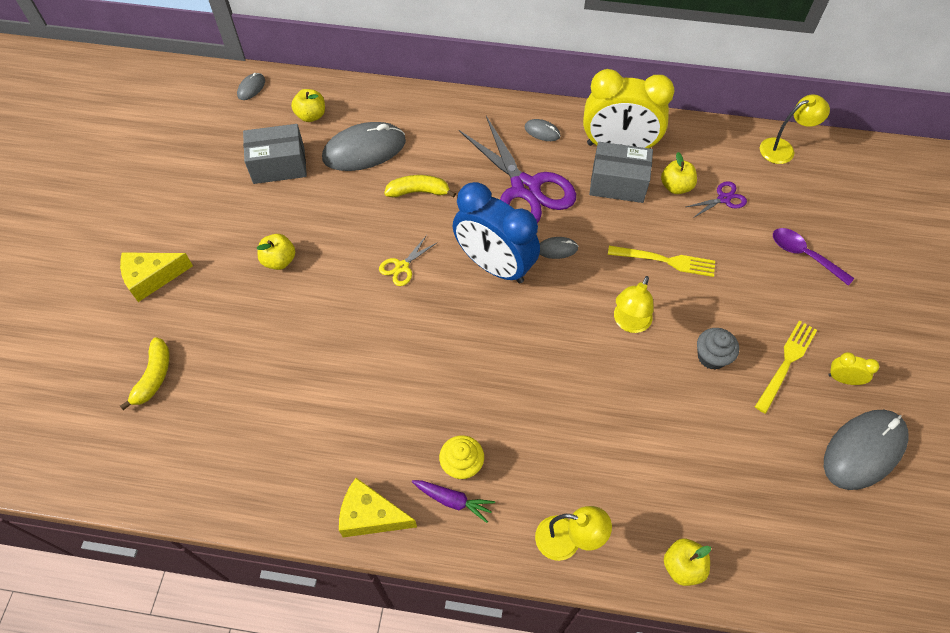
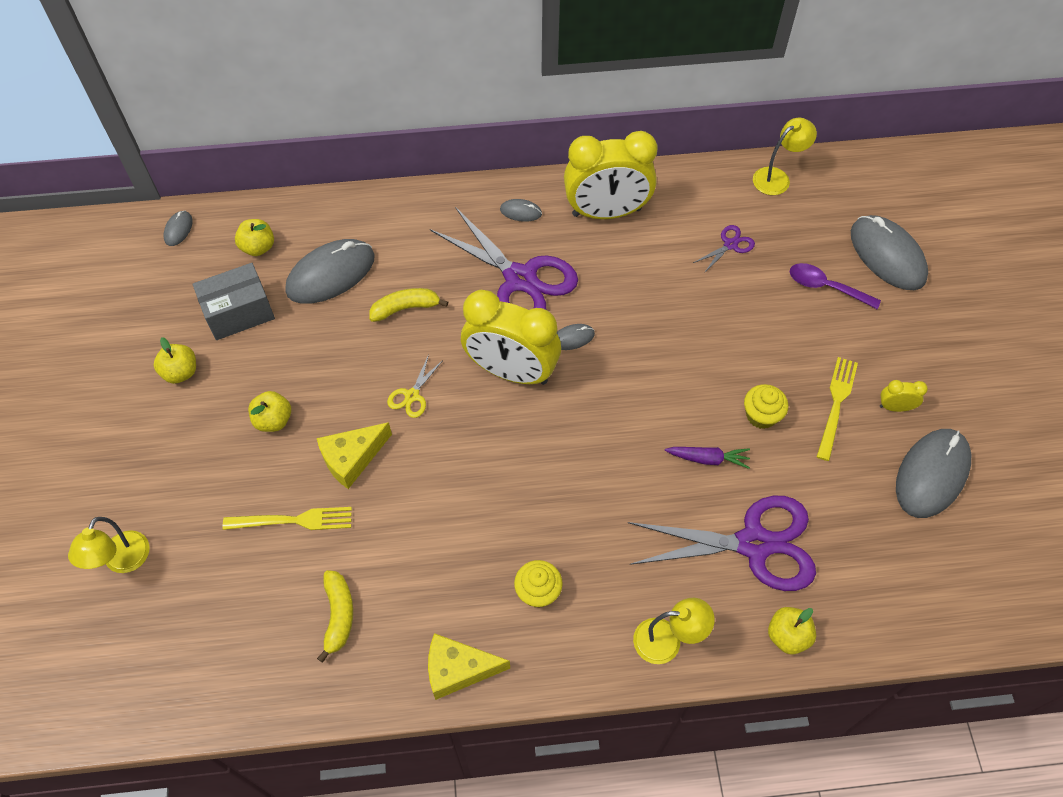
camera: 15 degrees left, 0 degrees up
yellow cheese [120,252,193,302] -> yellow cheese moved to [317,422,392,489]
yellow banana [120,337,169,410] -> yellow banana moved to [317,570,353,663]
purple carrot [412,480,495,523] -> purple carrot moved to [665,447,750,469]
blue clock [452,182,540,283] -> yellow clock [461,290,561,385]
grey box [589,142,653,203] -> none
yellow fork [608,245,715,277] -> yellow fork moved to [223,507,352,530]
yellow lamp [614,276,654,333] -> yellow lamp moved to [68,517,149,573]
yellow apple [661,152,697,194] -> yellow apple moved to [154,337,196,384]
grey cupcake [697,328,739,370] -> yellow cupcake [744,384,788,429]
none -> purple scissors [628,496,816,591]
none -> grey mouse [851,215,928,290]

